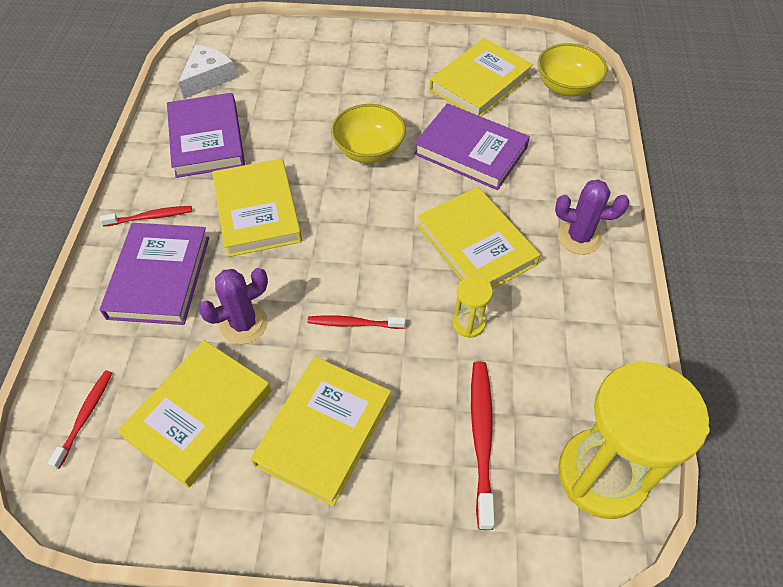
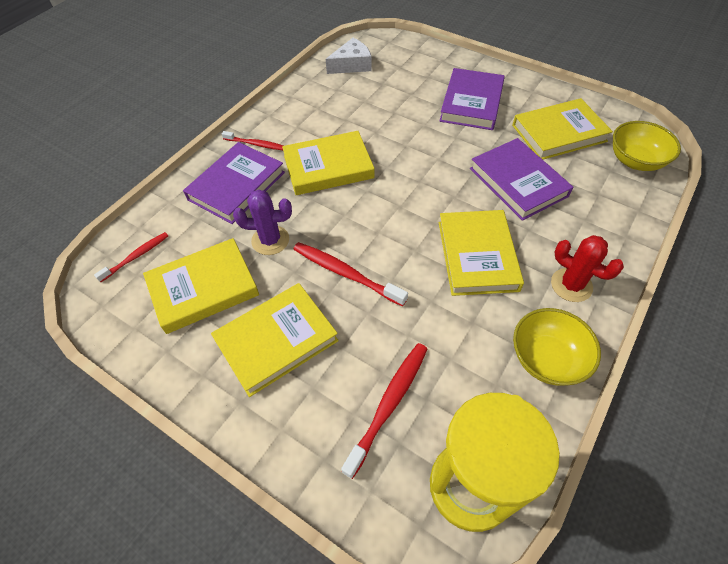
camera: 30 degrees right, 0 degrees up
purple book [167,93,245,178] -> purple book moved to [440,68,505,130]
yellow book [212,158,302,257] -> yellow book turned 60 degrees clockwise [282,131,374,195]
red toothbrush [307,315,405,329] -> red toothbrush [293,242,408,306], size x1.60
yellow bowl [331,104,406,163] -> yellow bowl moved to [513,308,601,386]
yellow hourglass [452,276,493,338] -> none
purple cactus [555,179,629,254] -> red cactus [551,235,624,302]

